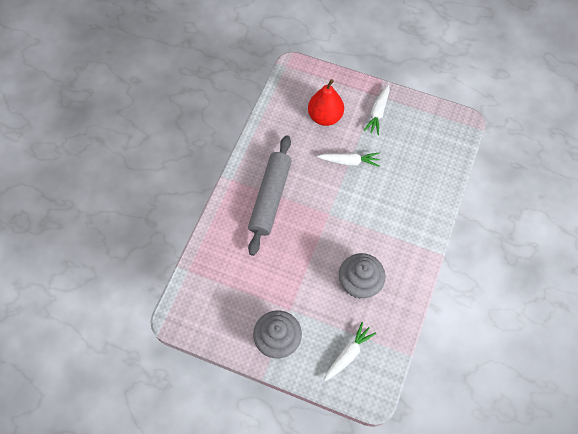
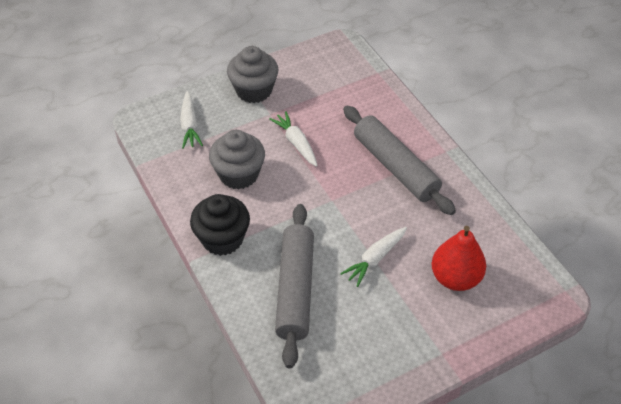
camera: 130 degrees right, 15 degrees down
white carrot [363,84,390,135] -> white carrot moved to [269,111,318,167]
none -> black cupcake [190,194,250,256]
none -> grey rolling pin [275,204,314,369]

